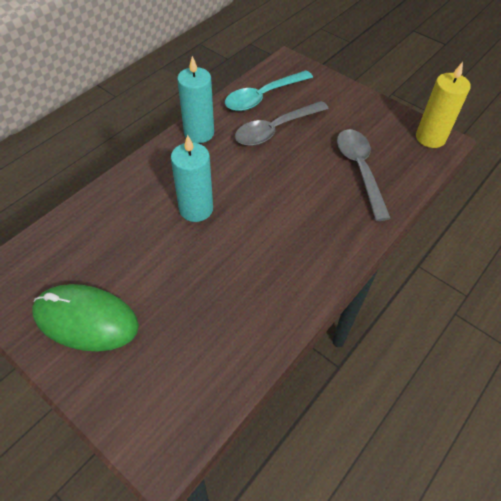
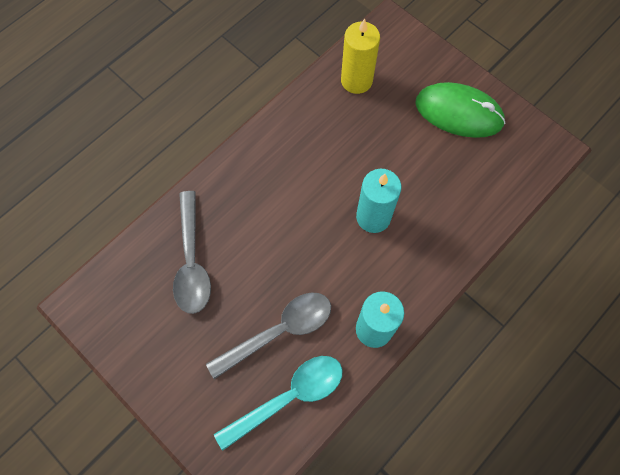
camera: 175 degrees left, 15 degrees up
yellow candle [416,62,471,148] -> yellow candle moved to [341,19,380,94]

